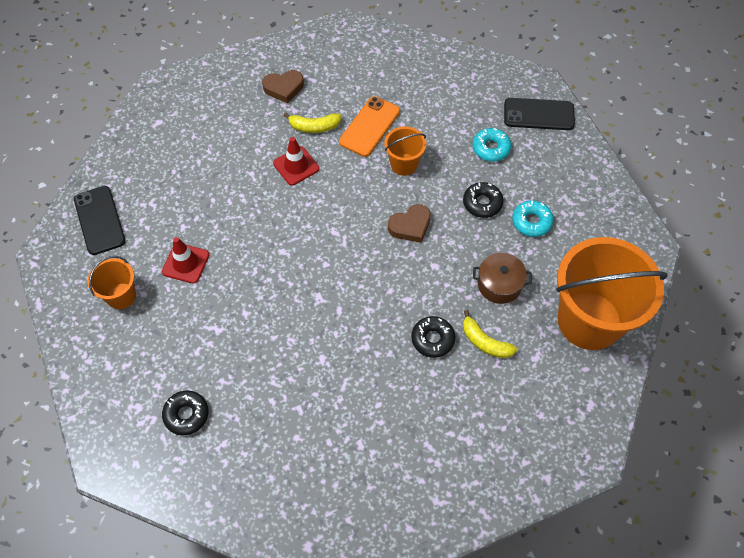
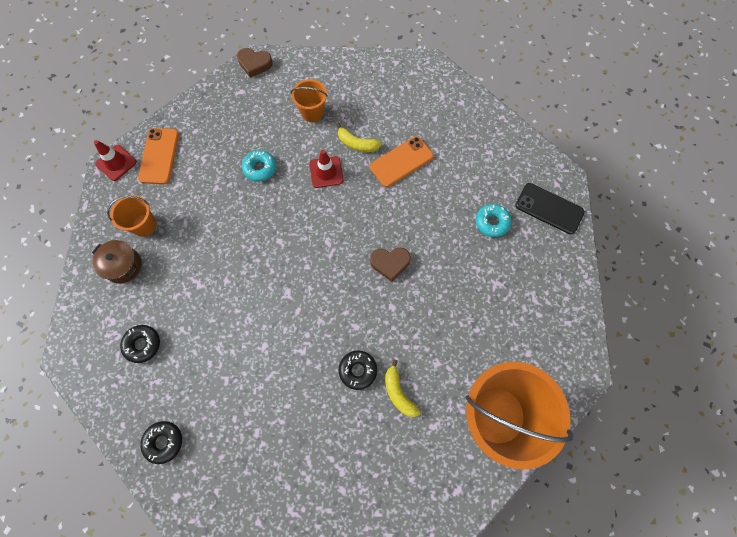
camera: 25 degrees right, 10 degrees up
black phone [74,186,126,255] -> orange phone [138,128,179,184]
red traffic cone [162,237,209,284] -> red traffic cone moved to [94,140,137,181]
brown heart [262,70,304,104] -> brown heart moved to [237,48,273,78]
orange bucket [384,126,426,176] -> orange bucket moved to [291,79,328,122]
black donut [463,182,504,218] -> black donut moved to [140,421,182,464]
brown pot [473,253,532,304] -> brown pot moved to [92,240,141,284]
turquoise donut [512,200,554,237] -> turquoise donut moved to [242,150,276,182]

